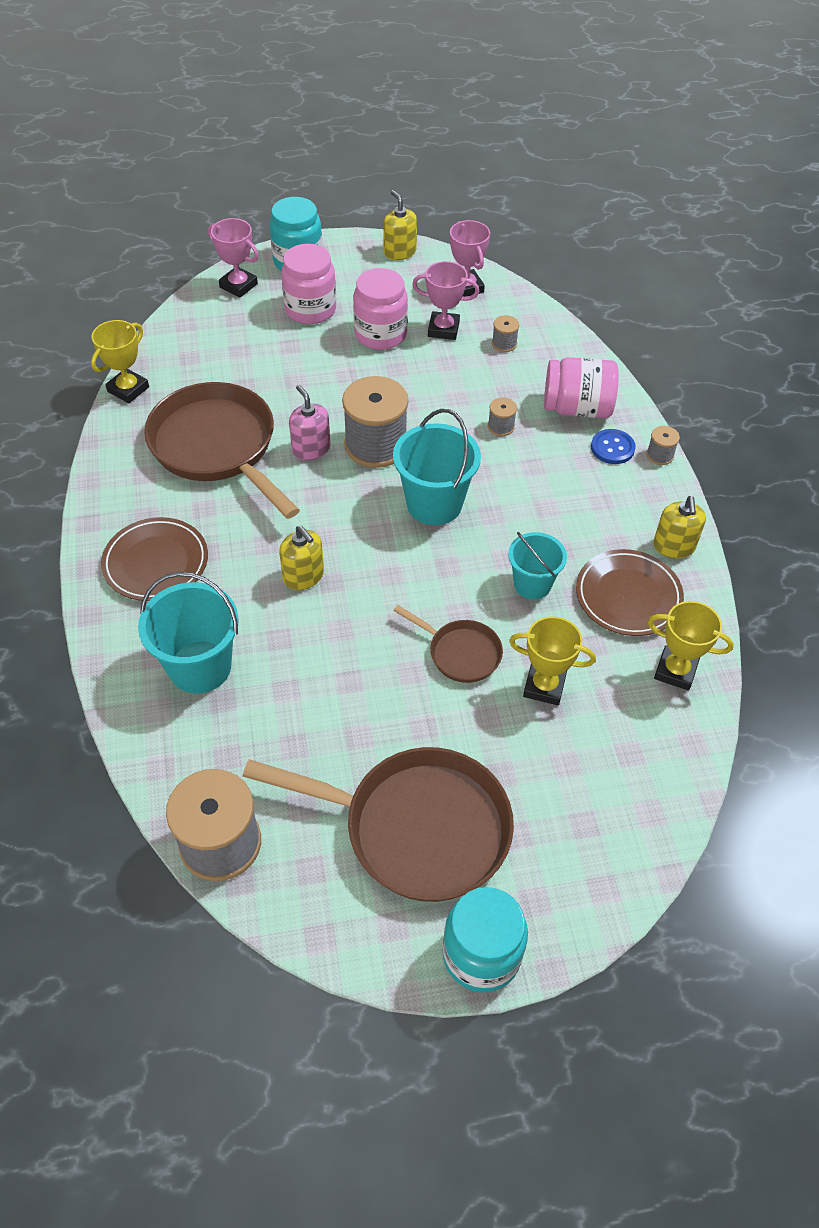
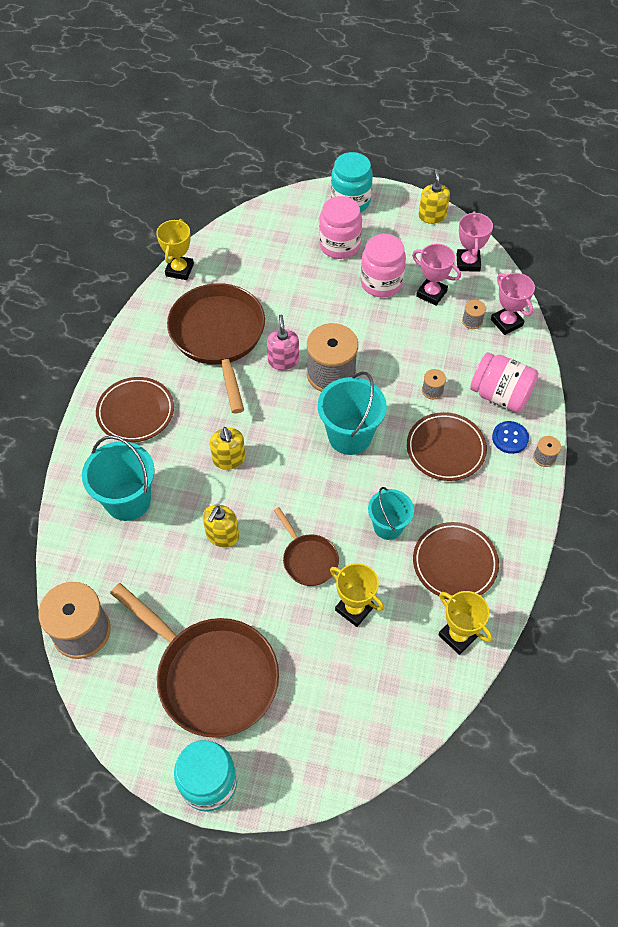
camera: 25 degrees right, 5 degrees up
yellow trophy [91,320,149,403] -> yellow trophy turned 45 degrees counterclockwise [156,219,194,280]
pink trophy [208,218,259,298] -> pink trophy moved to [491,273,535,335]
yellow soap dispenser [653,496,706,558] -> yellow soap dispenser moved to [203,505,239,548]
none -> brown plate [407,412,487,481]

